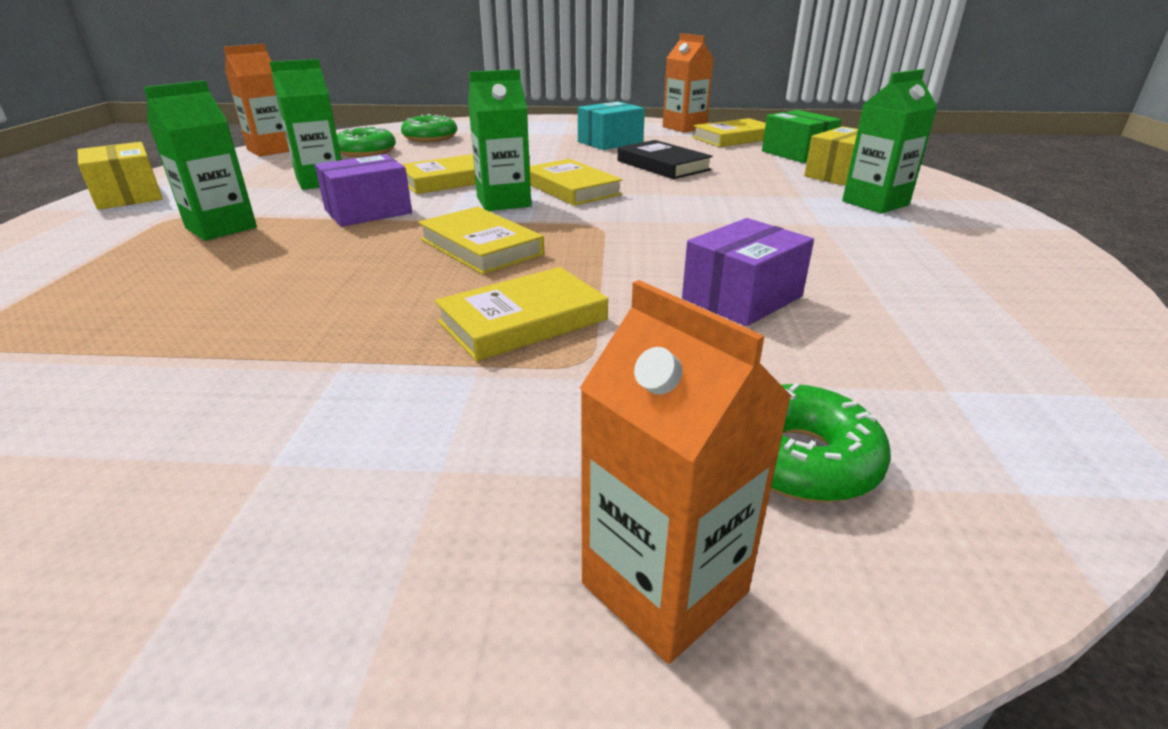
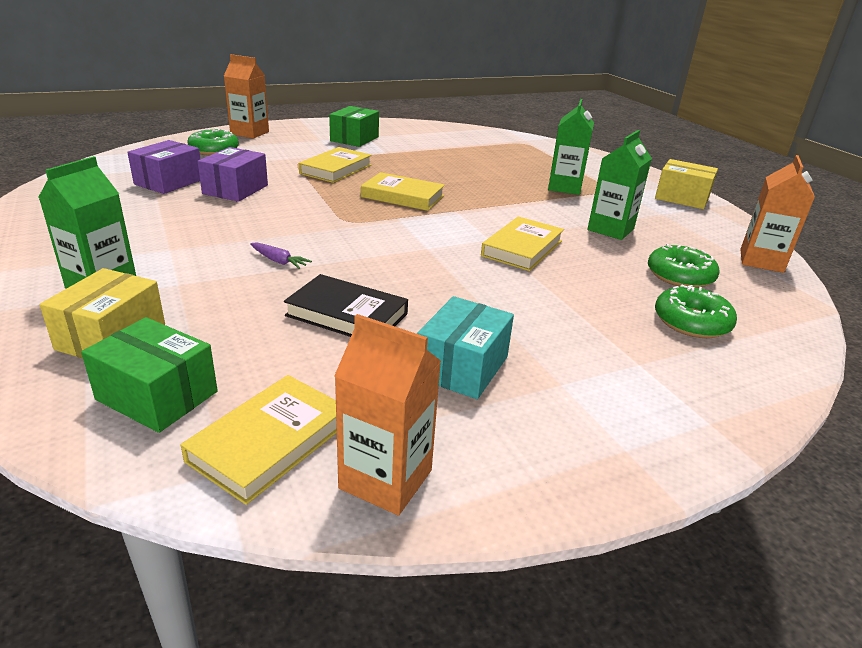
camera: 150 degrees right, 0 degrees up
purple box [315,154,412,227] -> purple box moved to [127,140,200,194]
green carton [468,69,531,211] -> none
yellow book [530,159,622,206] -> none
none -> purple carrot [250,242,312,269]
none -> green box [329,106,379,147]

